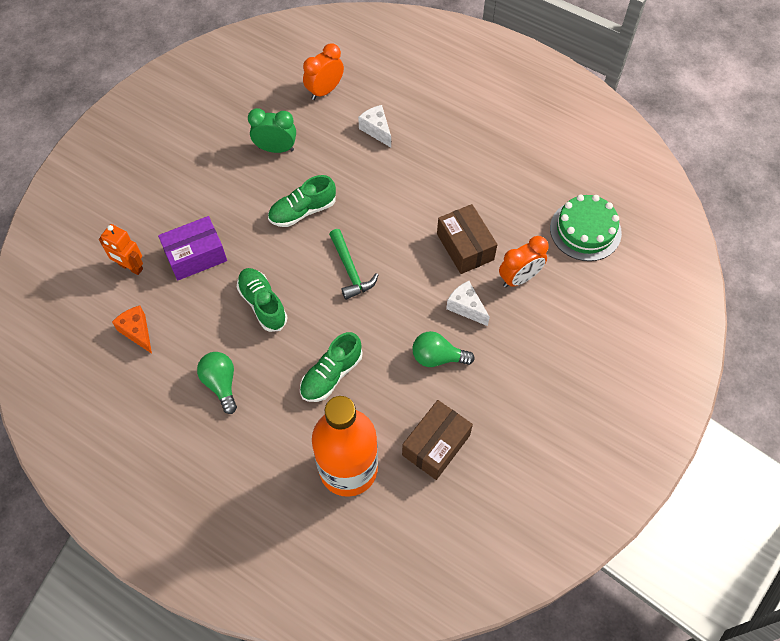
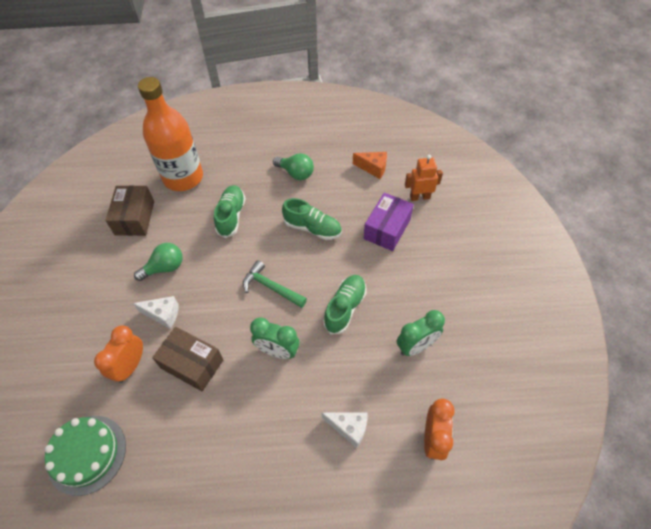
camera: 145 degrees right, 5 degrees down
none -> green clock [250,317,300,359]

